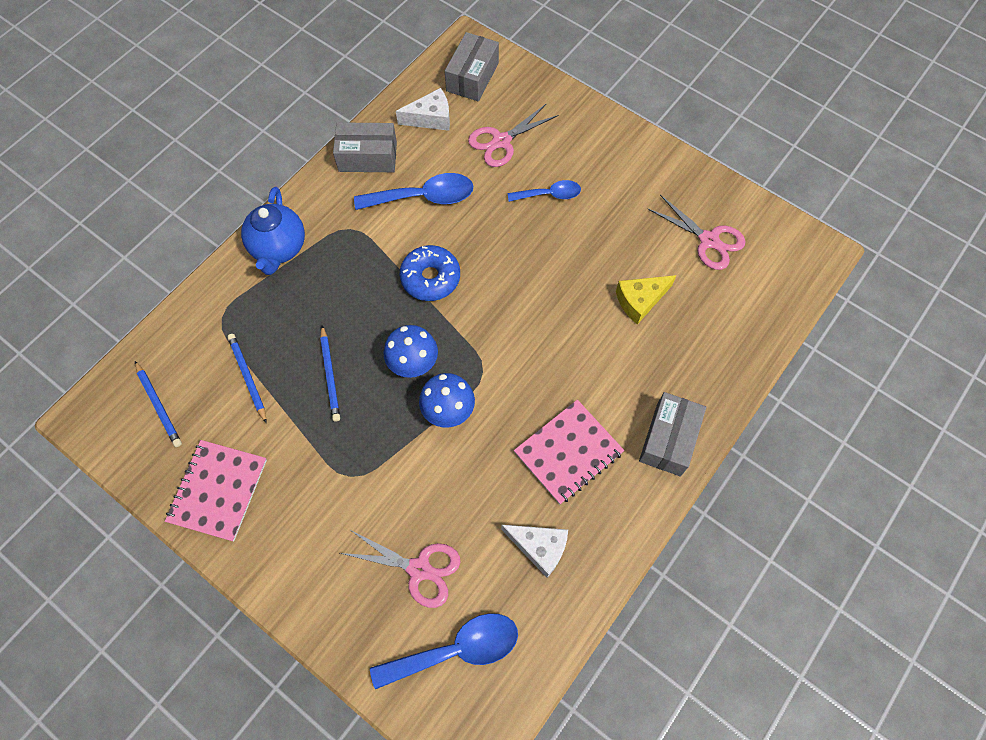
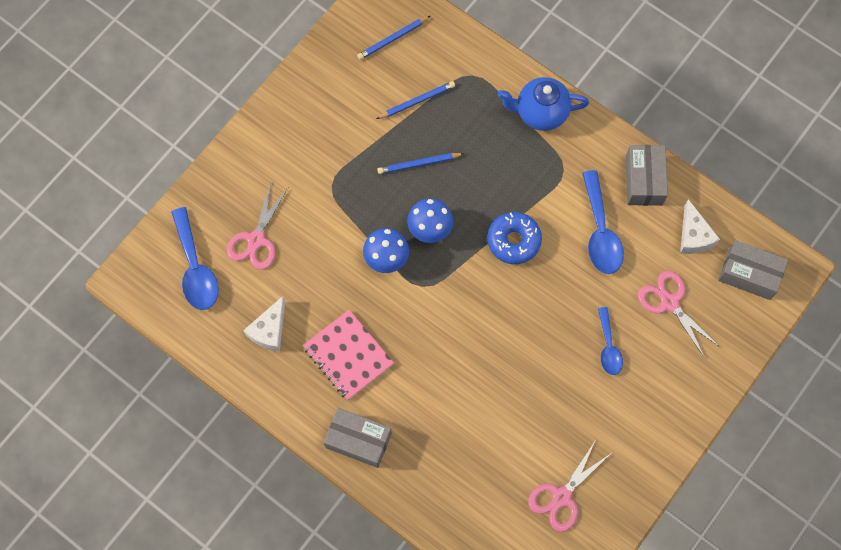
camera: 90 degrees right, 5 degrees up
pink notebook [165,440,267,542] -> none
yellow cheese [616,275,677,325] -> none

